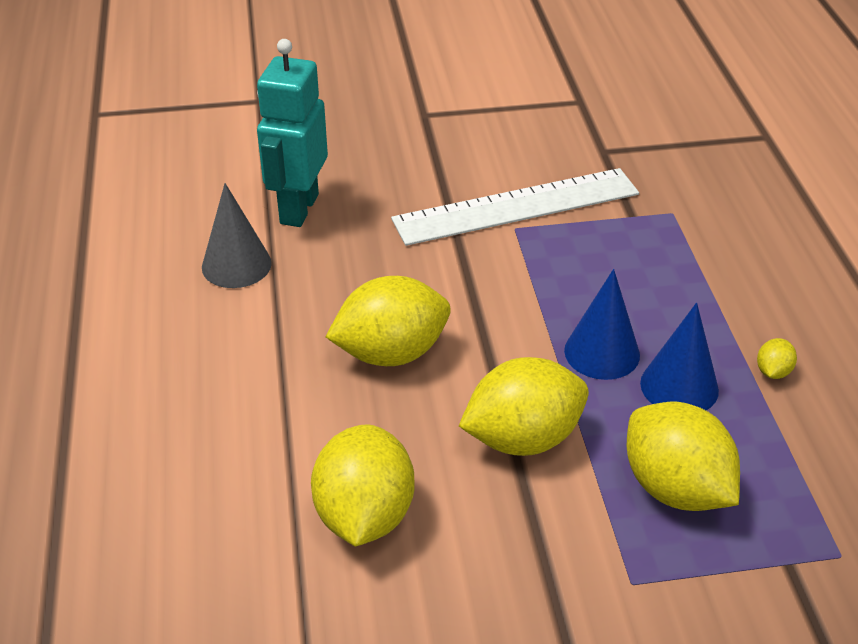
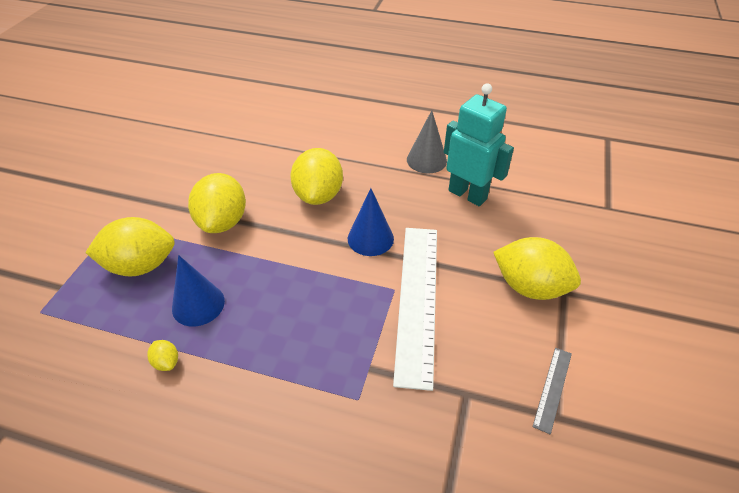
camera: 115 degrees right, 5 degrees up
yellow lemon [311,424,415,546] -> yellow lemon moved to [493,237,581,300]
blue cone [564,269,640,380] -> blue cone moved to [348,188,394,256]
none -> grey ruler [533,348,572,434]

